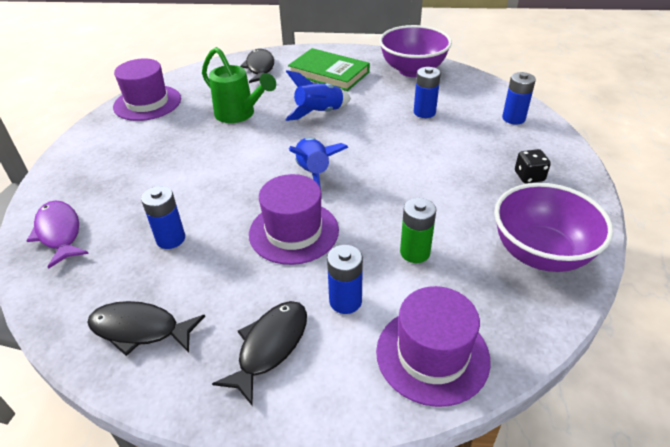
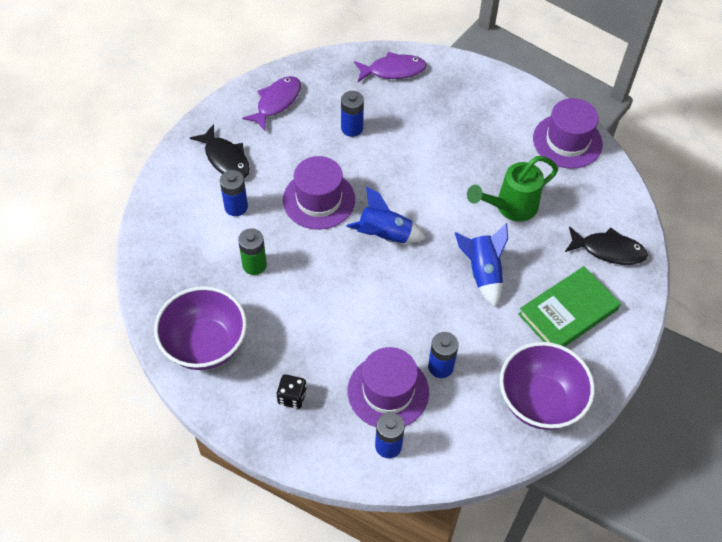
camera: 110 degrees right, 15 degrees up
black fish [87,301,205,356] -> purple fish [242,76,301,131]
purple hat [376,286,491,407] -> purple hat moved to [348,347,429,427]

